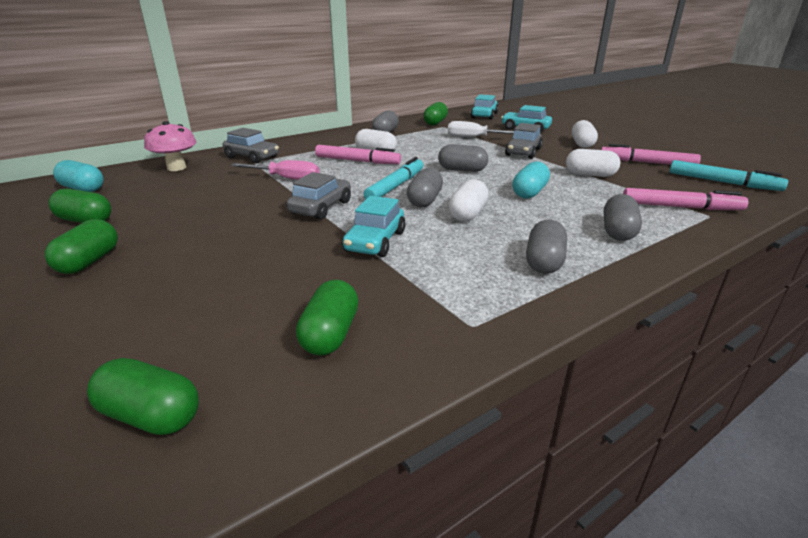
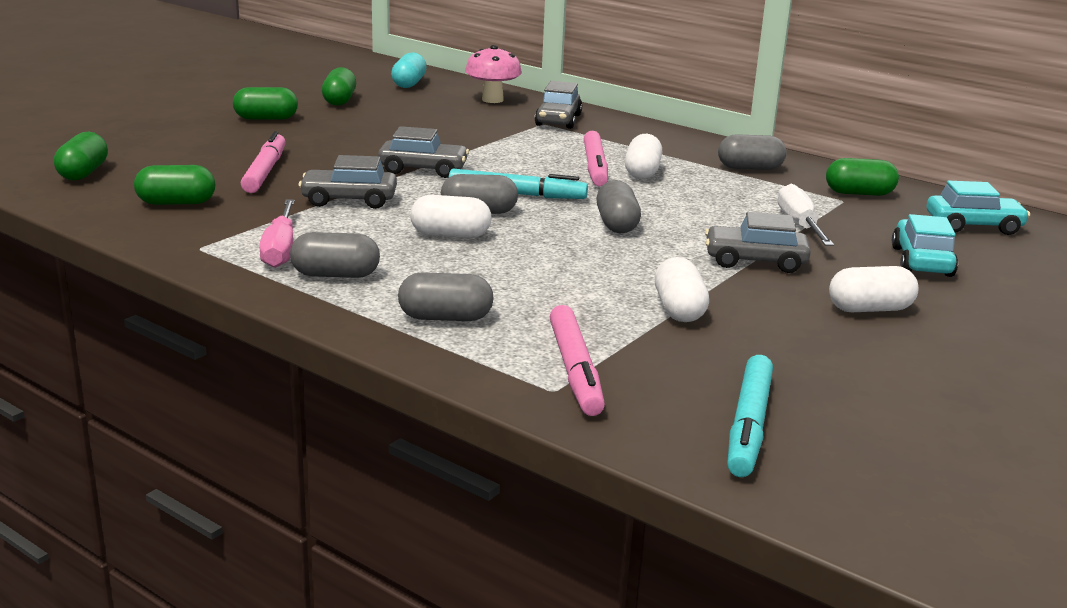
camera: 70 degrees right, 5 degrees down
pink screwdriver [231,160,320,180] -> pink screwdriver moved to [259,200,295,268]
turquoise car [343,196,405,257] -> grey car [299,155,397,209]
turquoise capsule [512,162,550,199] -> none
pink marker [601,144,701,165] -> pink marker moved to [241,131,286,193]

